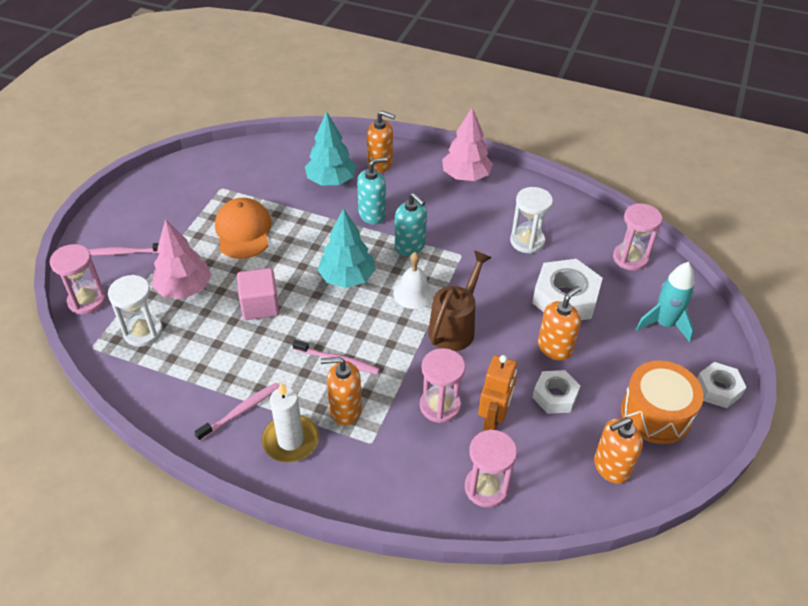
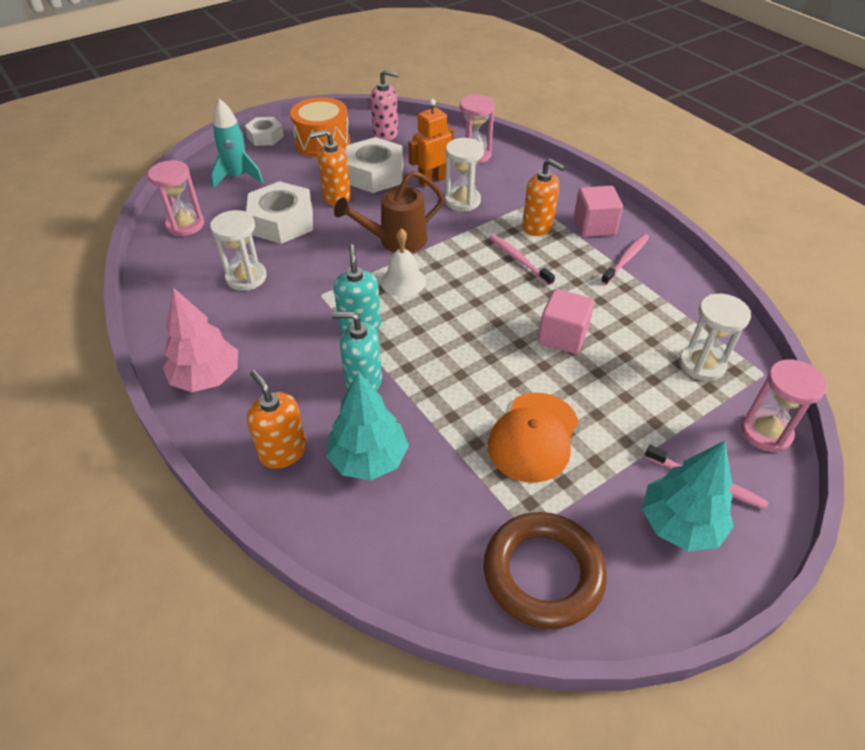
camera: 145 degrees left, 0 degrees up
pink tree [152,219,212,299] -> none
pink toothbrush [194,383,279,441] -> pink toothbrush turned 135 degrees clockwise [601,234,649,285]
white candle [262,382,319,462] -> pink cube [574,186,623,237]
turquoise tree [318,208,376,288] -> turquoise tree moved to [642,441,734,551]
pink hourglass [420,348,465,423] -> white hourglass [445,138,484,211]
white nut [532,370,580,414] -> white nut [345,137,403,193], size x1.65
orange soap dispenser [594,417,643,484] -> pink soap dispenser [370,70,399,141]
none -> brown ring [483,512,607,629]

